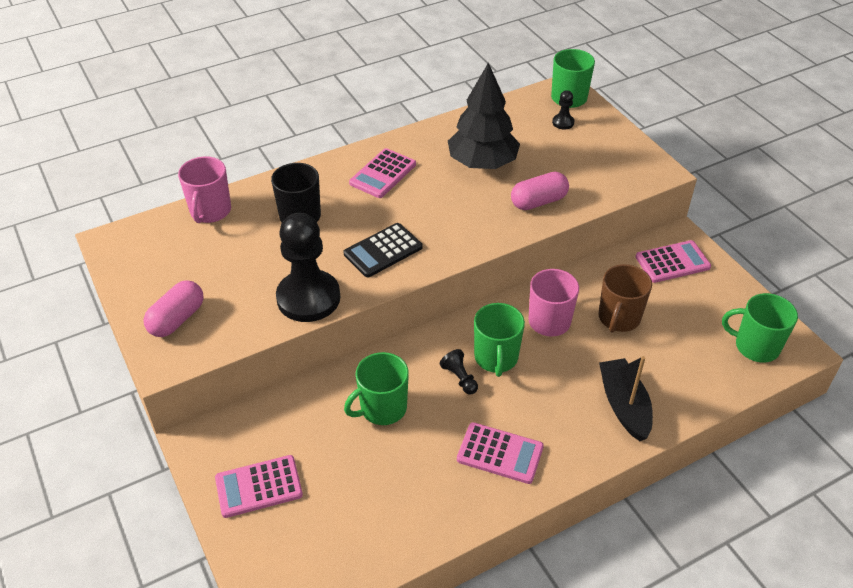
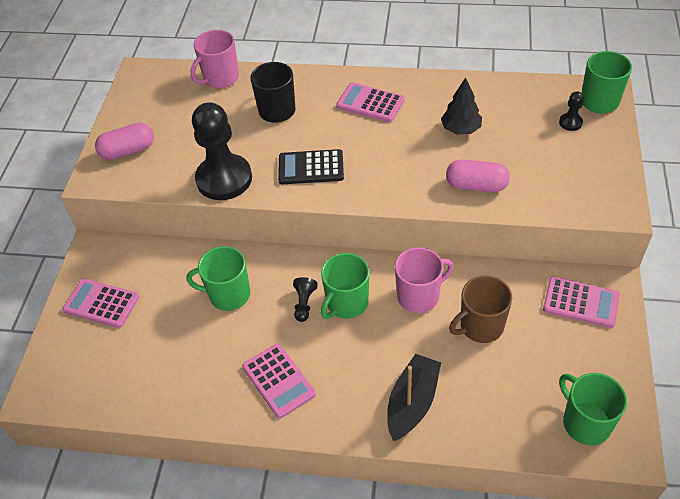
camera: 40 degrees right, 5 degrees up
pink calculator [349,148,416,198] -> pink calculator turned 45 degrees clockwise [336,82,405,122]
black tree [448,63,520,169] -> black tree [441,77,482,135], size x0.58

